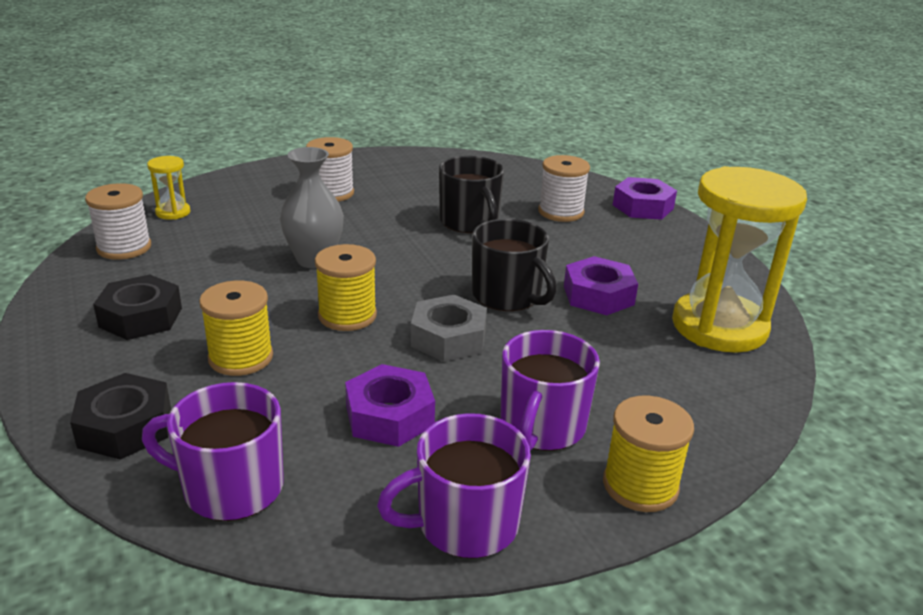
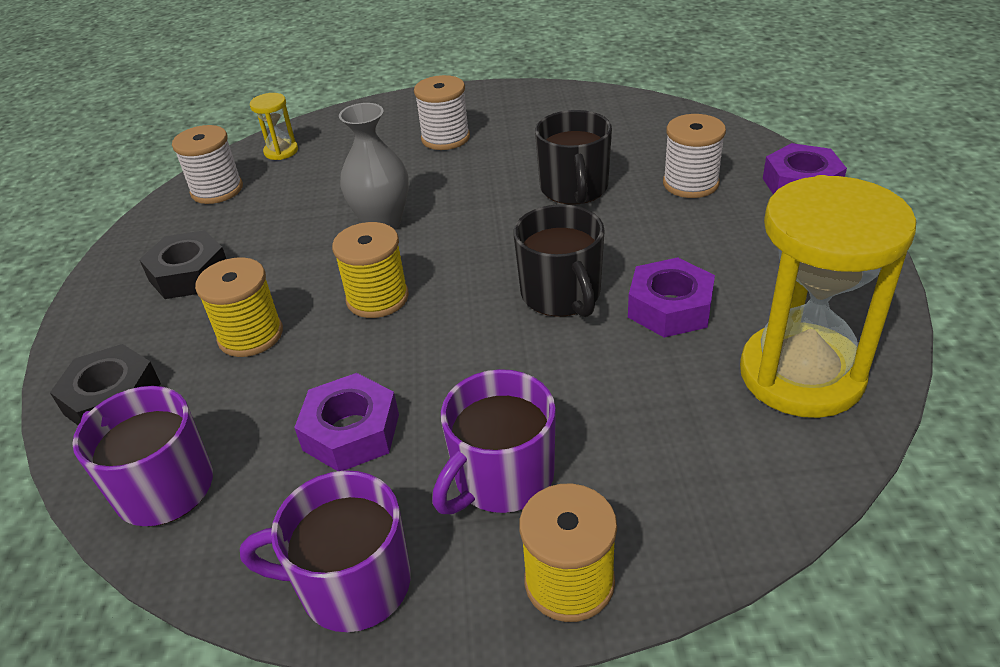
camera: 25 degrees right, 10 degrees up
grey nut [411,295,487,362] -> none

